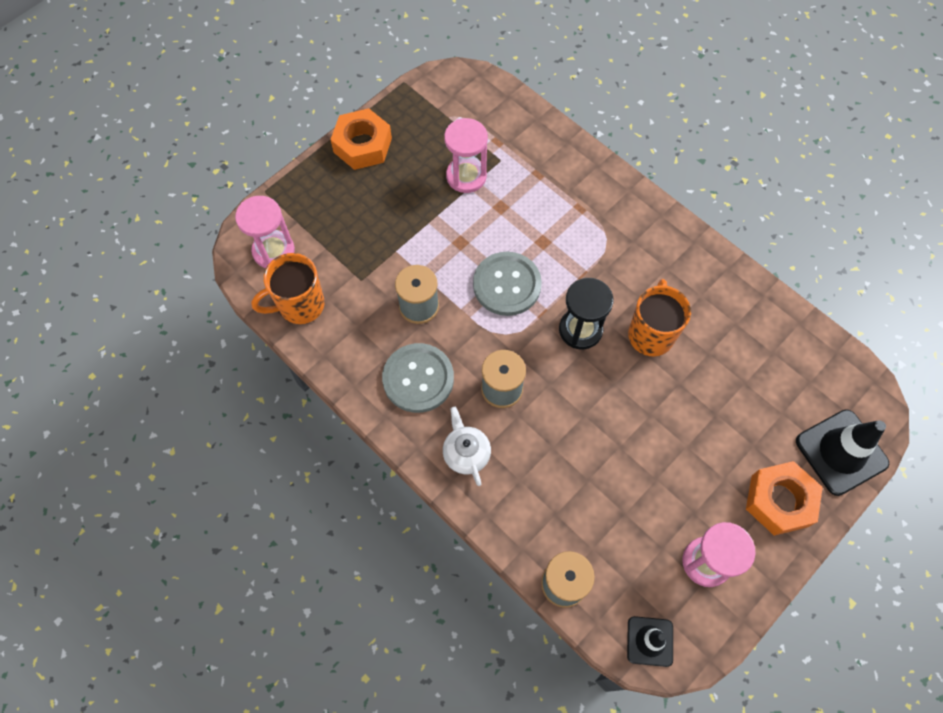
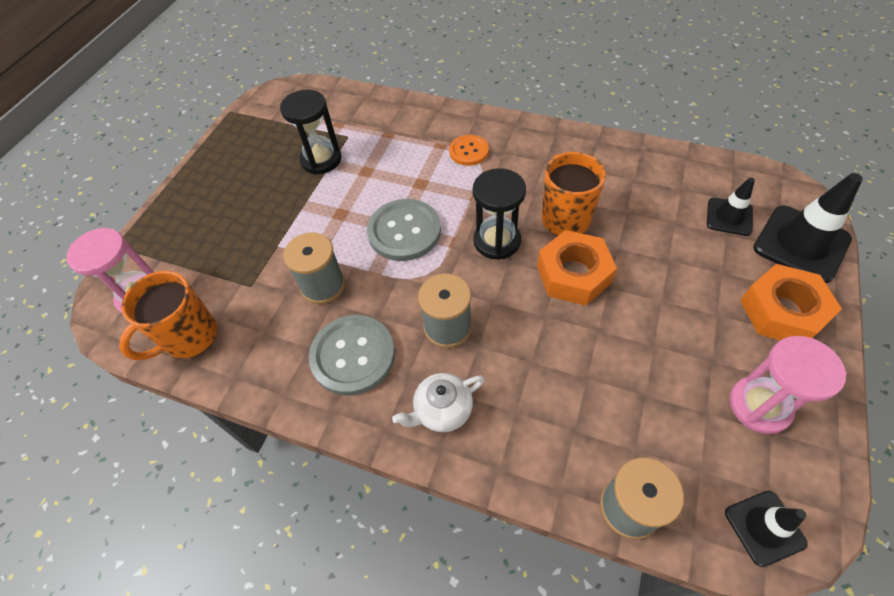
camera: 20 degrees left, 10 degrees down
orange nut [330,108,392,170] -> orange nut moved to [537,230,617,306]
white teapot [443,407,491,486] -> white teapot turned 75 degrees counterclockwise [392,373,485,432]
pink hourglass [444,118,488,193] -> black hourglass [280,90,342,174]
none -> orange button [449,135,489,166]
none -> black traffic cone [707,177,755,236]

